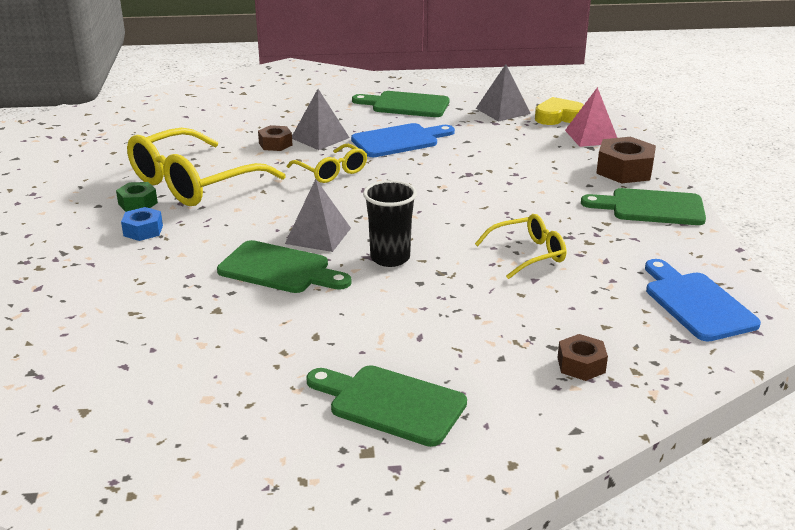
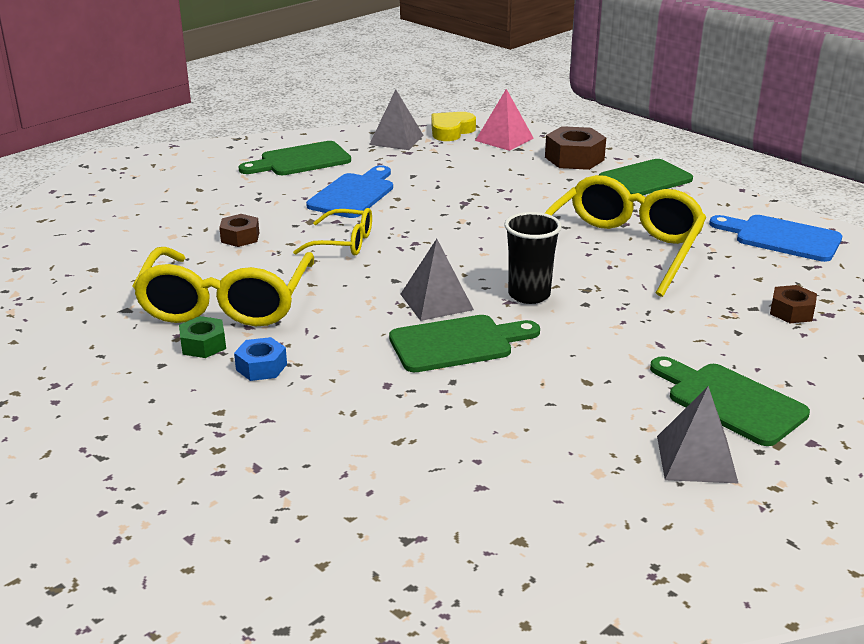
camera: 40 degrees left, 0 degrees up
grey pyramid [292,89,350,150] -> grey pyramid moved to [657,386,739,484]
green cutting board [306,365,467,447] -> green cutting board turned 60 degrees clockwise [650,356,810,446]
yellow glasses [475,214,566,279] -> yellow glasses [545,175,706,297], size x1.90

